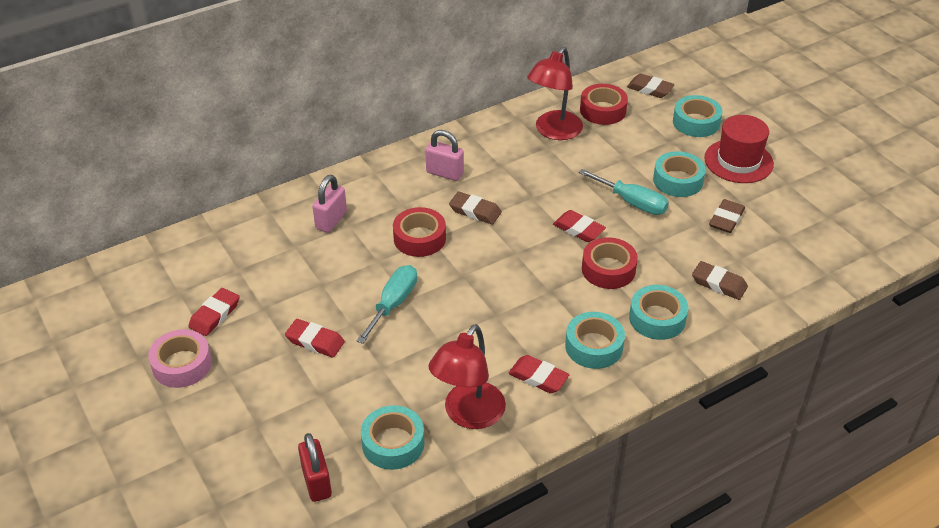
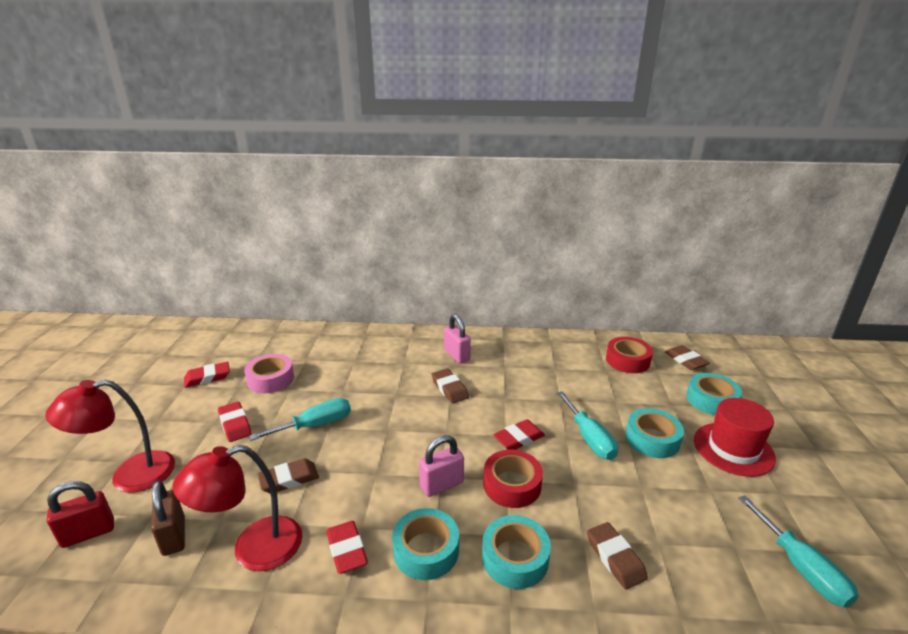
camera: 35 degrees right, 15 degrees down
pink tape [148,329,212,388] -> pink tape moved to [244,354,294,393]
red padlock [298,433,332,502] -> red padlock turned 45 degrees clockwise [47,481,114,548]
pink padlock [312,175,347,233] -> pink padlock moved to [419,435,464,497]
turquoise tape [361,405,424,470] -> brown padlock [151,481,185,556]
red tape [393,207,446,257] -> none
red lamp [527,47,583,140] -> red lamp moved to [45,380,175,493]
red eraser [553,210,606,242] -> red eraser turned 75 degrees clockwise [493,419,545,450]
brown eraser [709,199,745,233] -> brown eraser moved to [258,458,319,493]
none -> turquoise screwdriver [738,495,859,607]

